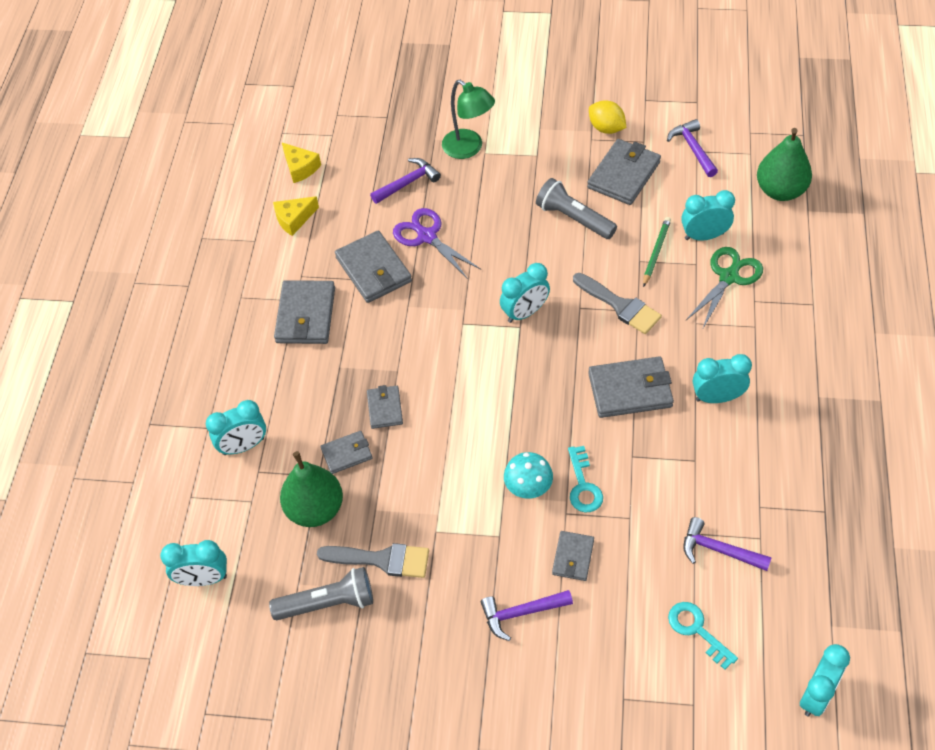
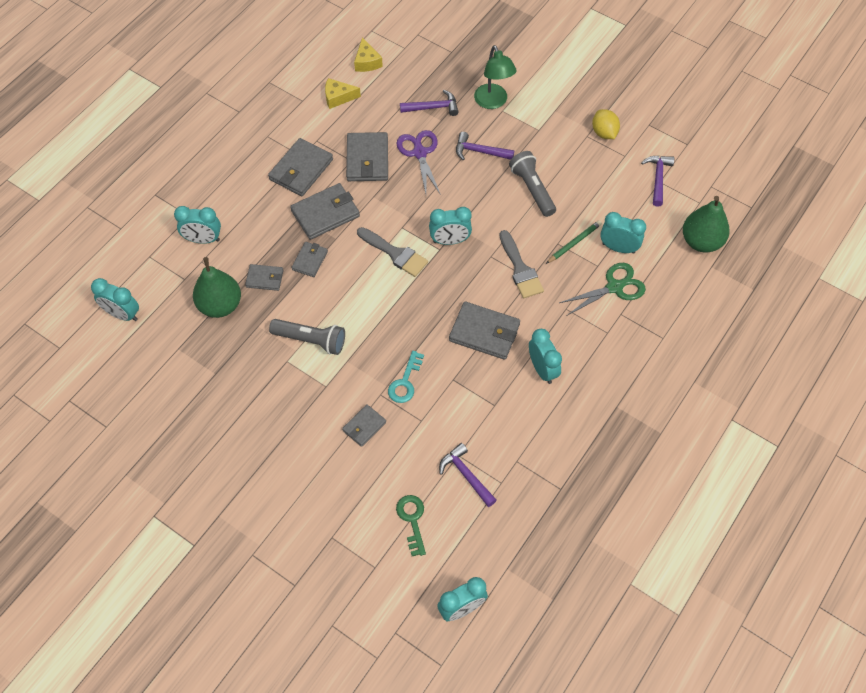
camera: 25 degrees right, 5 degrees up
grey flashlight [269,567,373,620] -> grey flashlight moved to [269,319,345,355]
grey brush [317,543,429,578] -> grey brush moved to [357,227,428,277]
purple hammer [481,590,573,641] -> purple hammer moved to [456,132,514,161]
turquoise mushroom [504,452,553,499] -> none
grey wallet [587,139,661,205] -> grey wallet moved to [290,183,360,240]
turquoise key [668,602,738,670] -> green key [396,495,426,556]
turquoise clock [693,354,752,403] -> turquoise clock turned 45 degrees clockwise [529,329,562,384]

